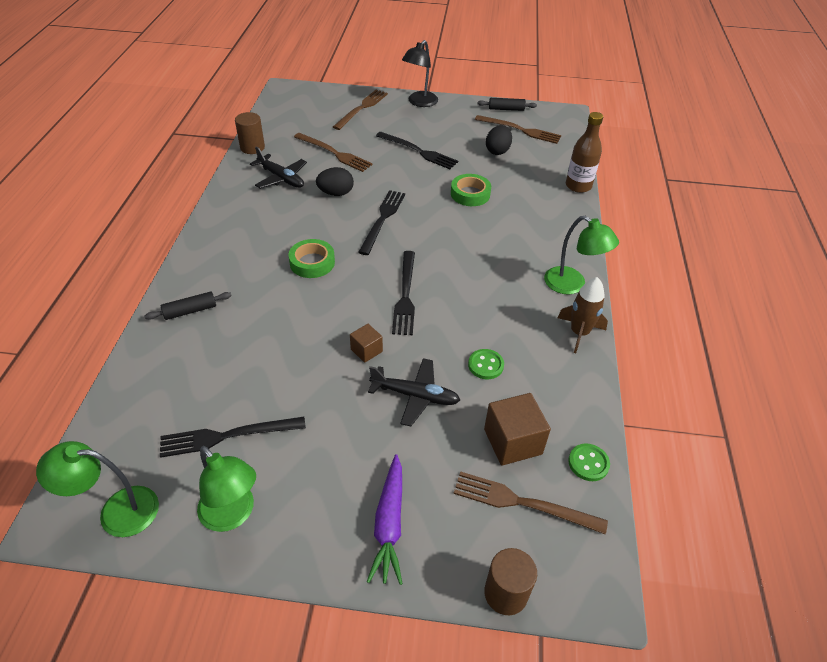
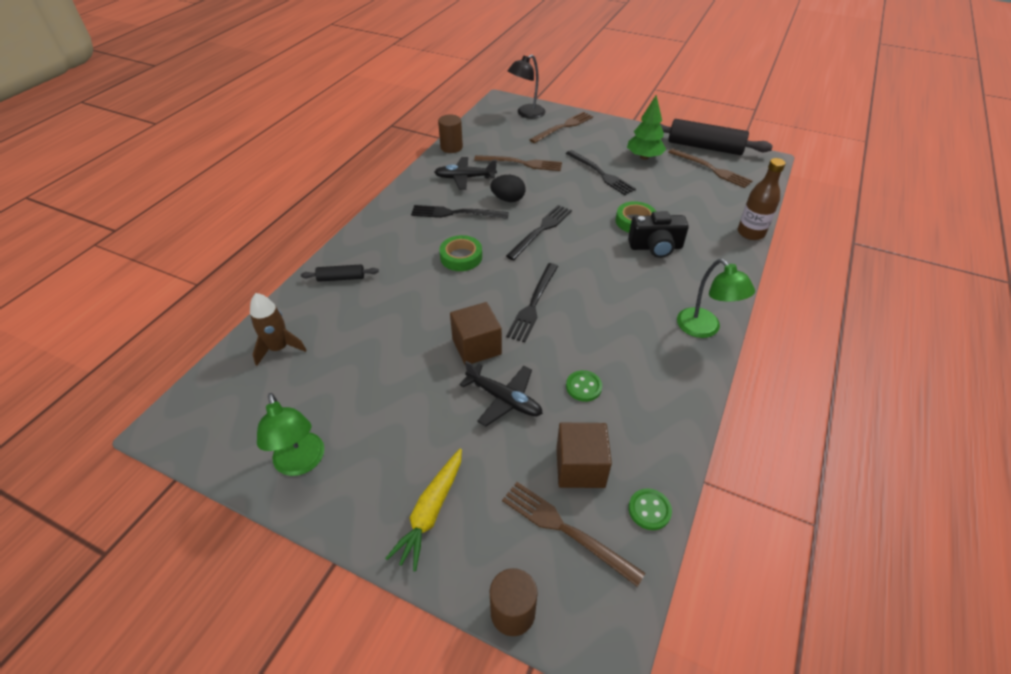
camera: 20 degrees right, 0 degrees up
green lamp [36,441,159,537] -> none
black fork [160,417,306,458] -> black fork moved to [411,205,509,219]
black plane [250,146,307,189] -> black plane turned 120 degrees clockwise [434,157,497,189]
brown fork [294,133,373,172] -> brown fork turned 45 degrees counterclockwise [474,155,562,171]
brown cube [350,324,383,363] -> brown cube [450,302,502,365], size x1.75
purple carrot [367,454,403,585] -> yellow carrot [385,449,462,571]
black lamp [402,40,438,107] -> black lamp moved to [508,54,546,119]
black rolling pin [478,98,537,111] -> black rolling pin [660,119,773,155], size x2.06
black egg [486,125,512,155] -> none
brown rocket [557,277,608,353] -> brown rocket moved to [250,293,306,366]
none -> green tree [627,95,666,160]
none -> black camera [628,211,689,258]

